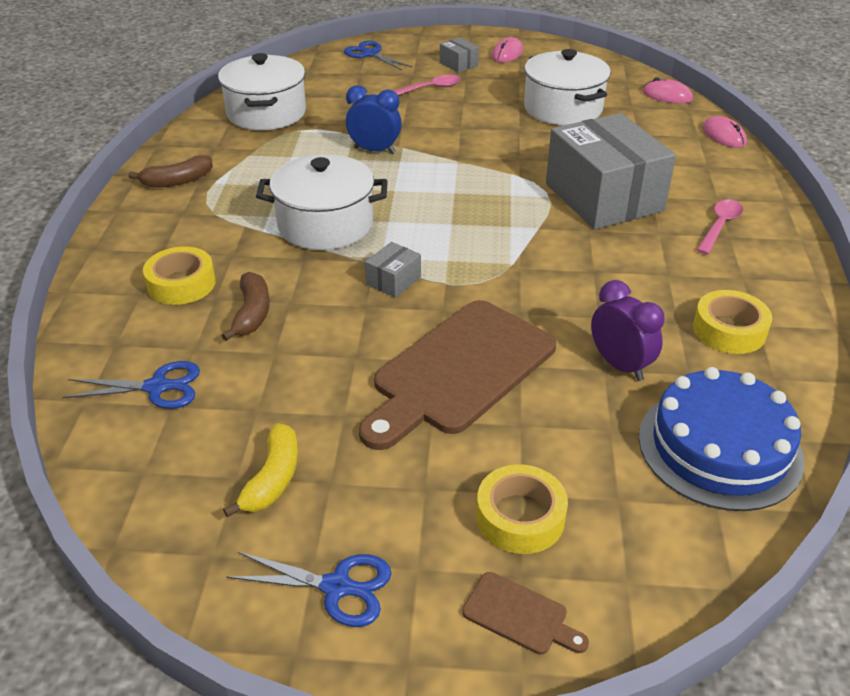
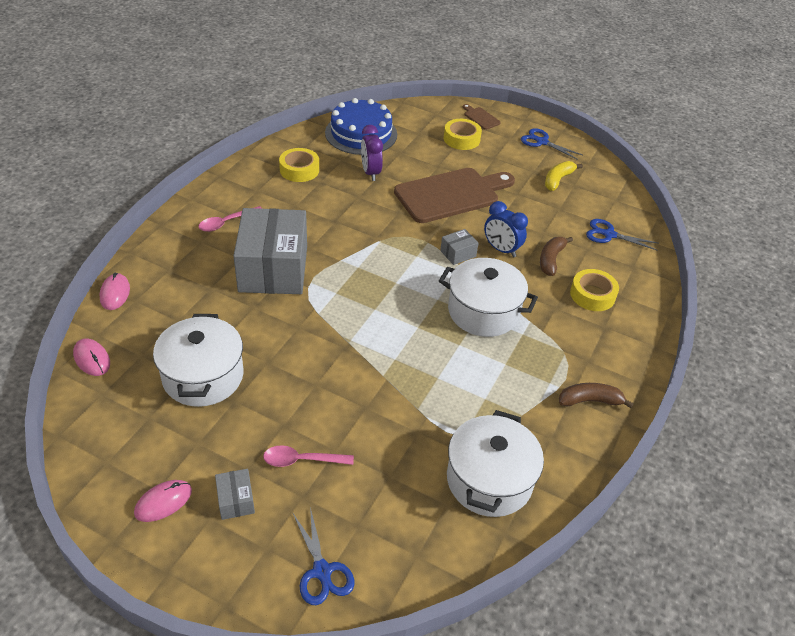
camera: 160 degrees left, 5 degrees up
blue clock [346,85,402,154] -> blue clock moved to [484,201,528,257]

